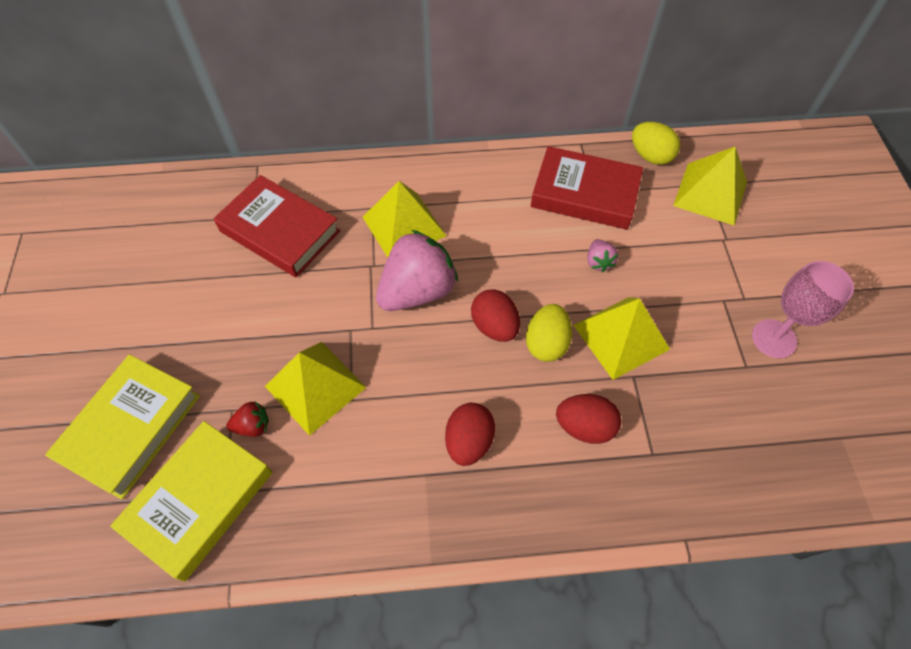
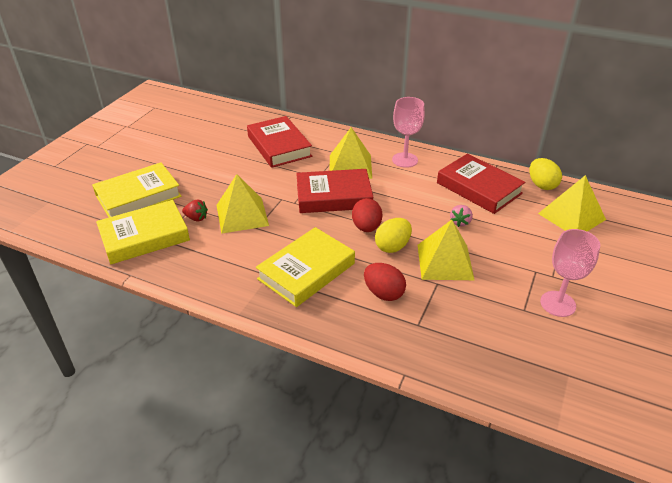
camera: 30 degrees right, 20 degrees down
pink strawberry [376,230,458,311] -> red book [296,169,373,213]
red egg [445,403,495,466] -> yellow book [256,227,355,307]
none -> pink goblet [392,97,425,168]

